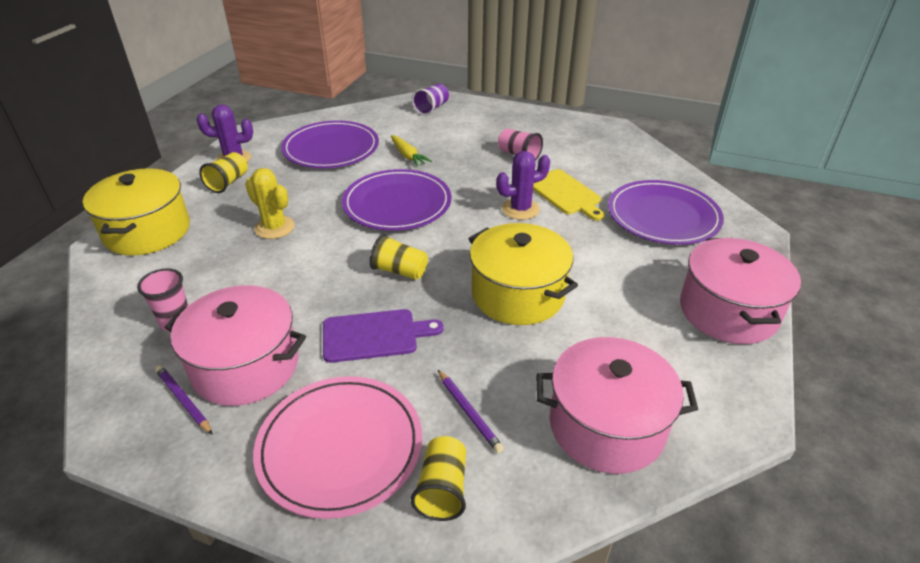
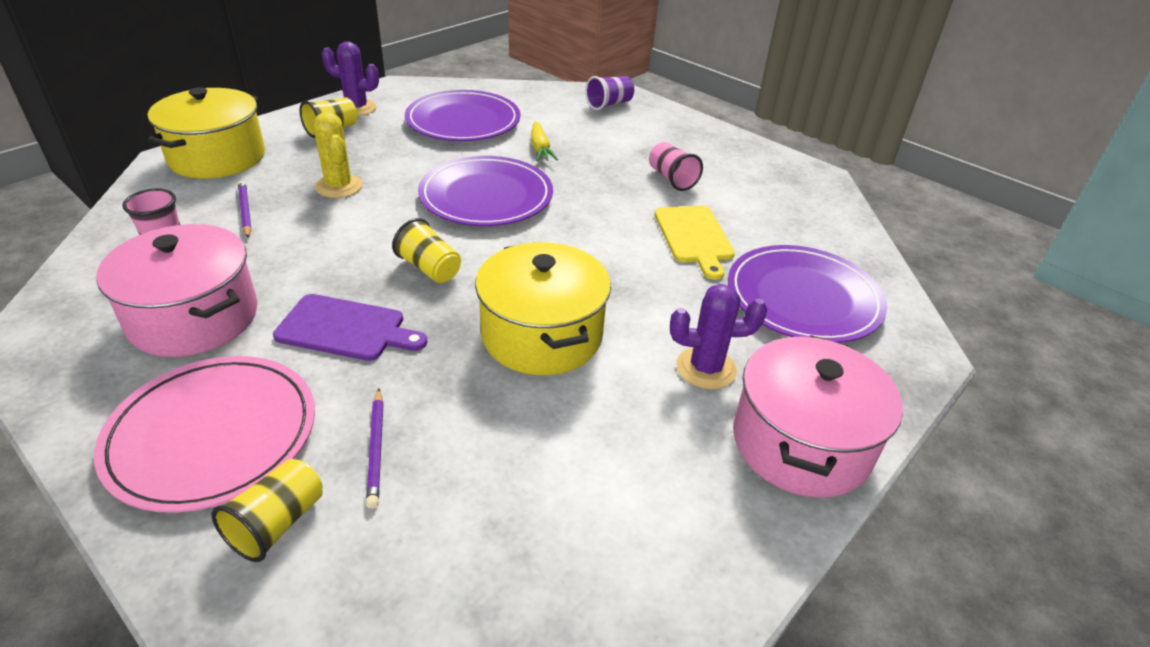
camera: 20 degrees right, 0 degrees up
purple pencil [155,365,213,435] -> purple pencil moved to [238,181,252,238]
purple cactus [496,151,550,220] -> purple cactus moved to [670,284,767,389]
pink pot [536,337,698,474] -> none

